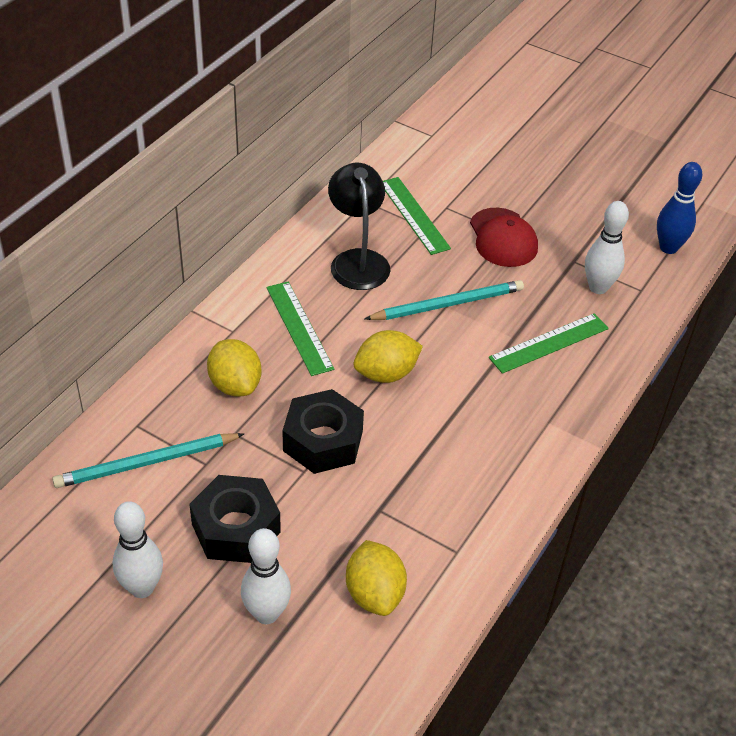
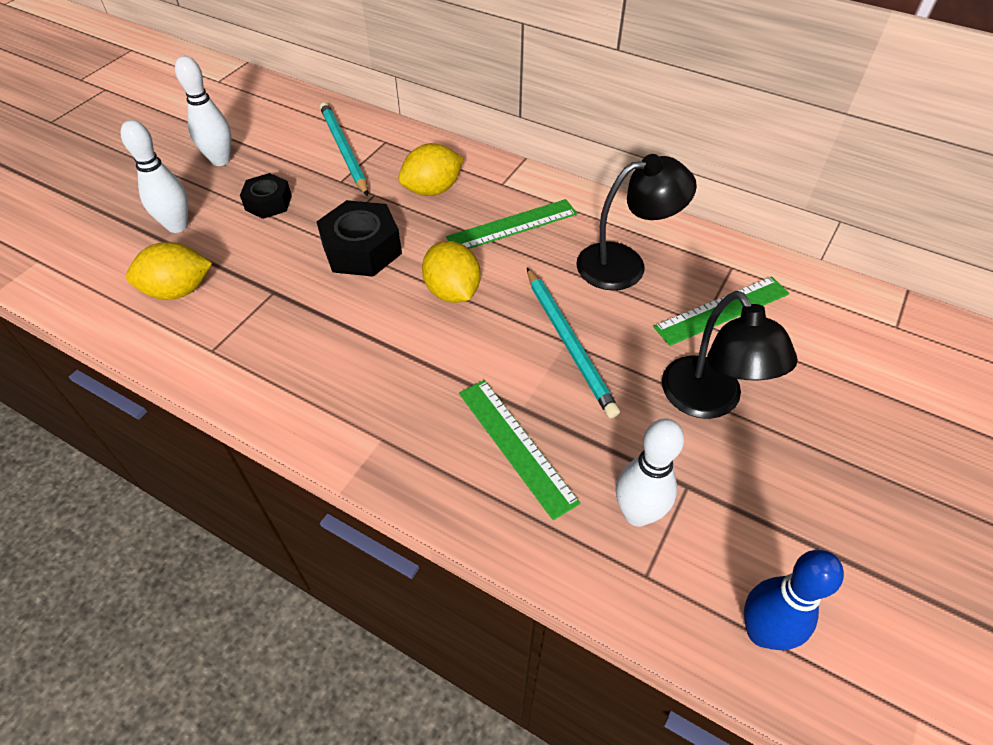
camera: 90 degrees right, 5 degrees up
black nut [189,475,281,563] -> black nut [240,173,292,219], size x0.62
red cap [470,208,538,267] -> black lamp [662,291,798,419]

